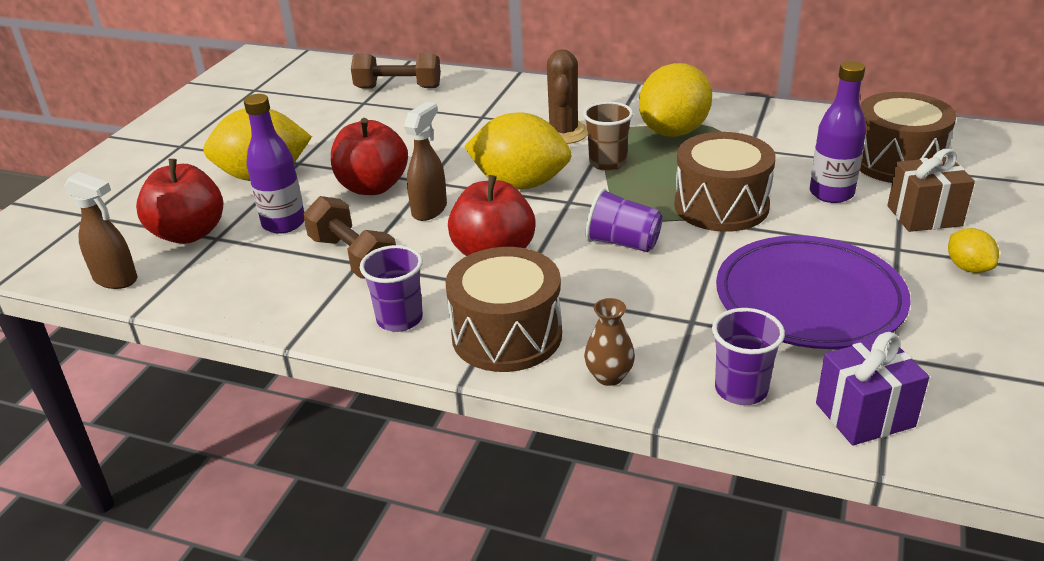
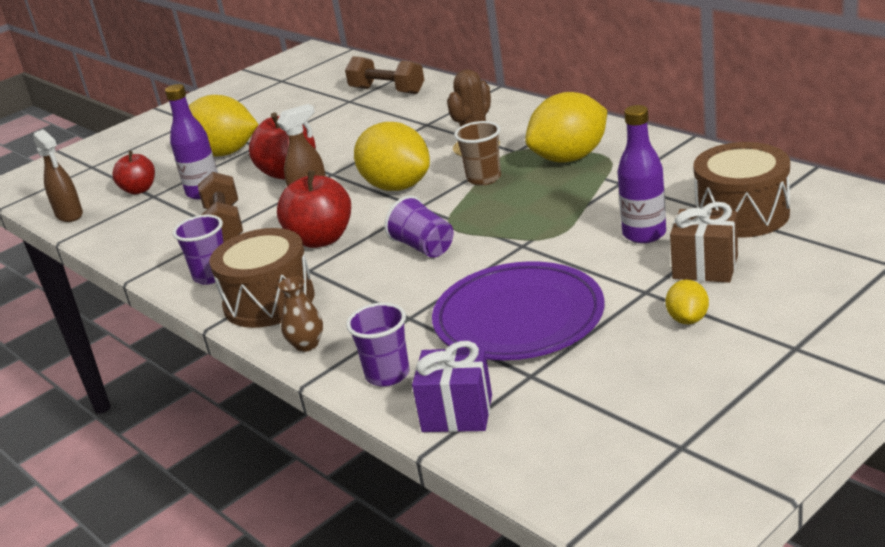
camera: 30 degrees right, 5 degrees down
red apple [136,159,223,244] -> red apple [112,151,155,194], size x0.64
brown drum [674,132,776,232] -> none

